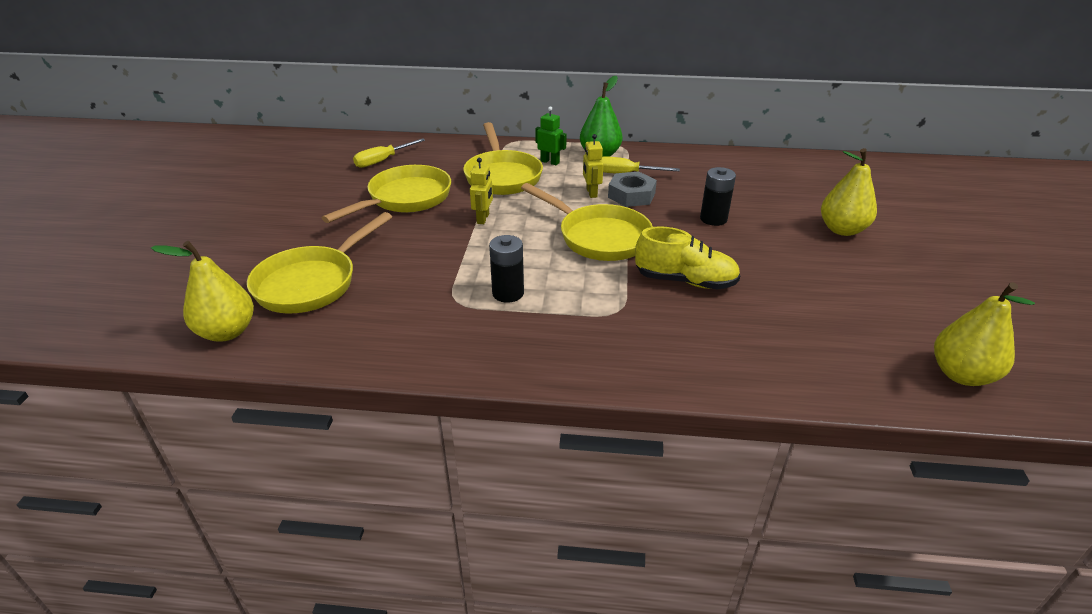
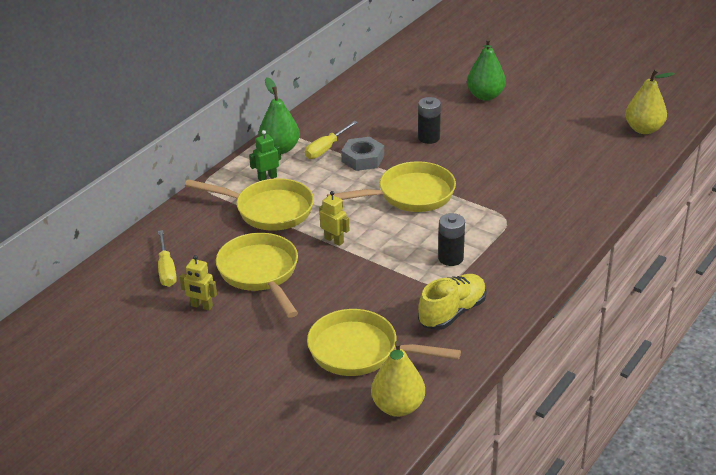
camera: 60 degrees left, 0 degrees up
yellow pan [247,212,392,313] -> yellow pan turned 135 degrees clockwise [307,309,461,376]
yellow robot [583,134,604,198] -> yellow robot moved to [180,255,217,311]
yellow shoe [635,226,741,289] -> yellow shoe moved to [418,274,487,330]
yellow pear [821,148,877,236] -> green pear [467,38,506,101]

